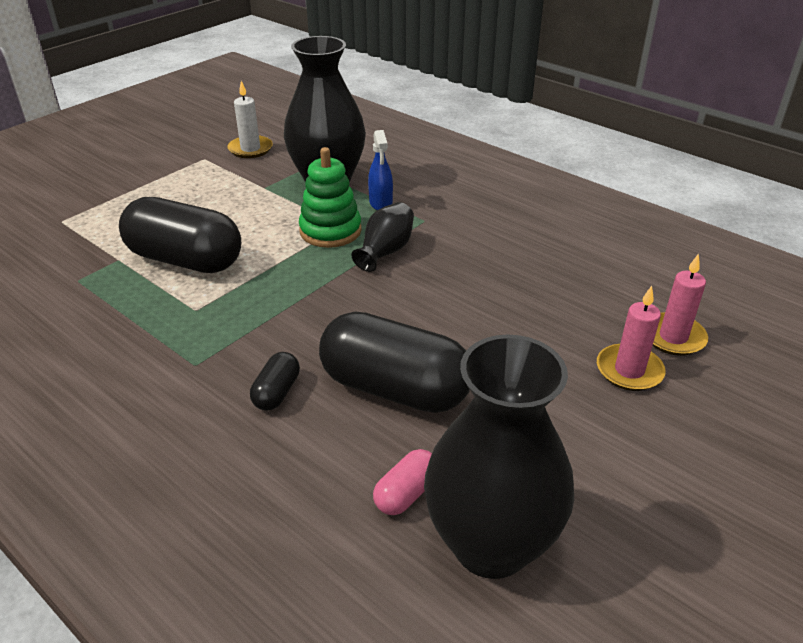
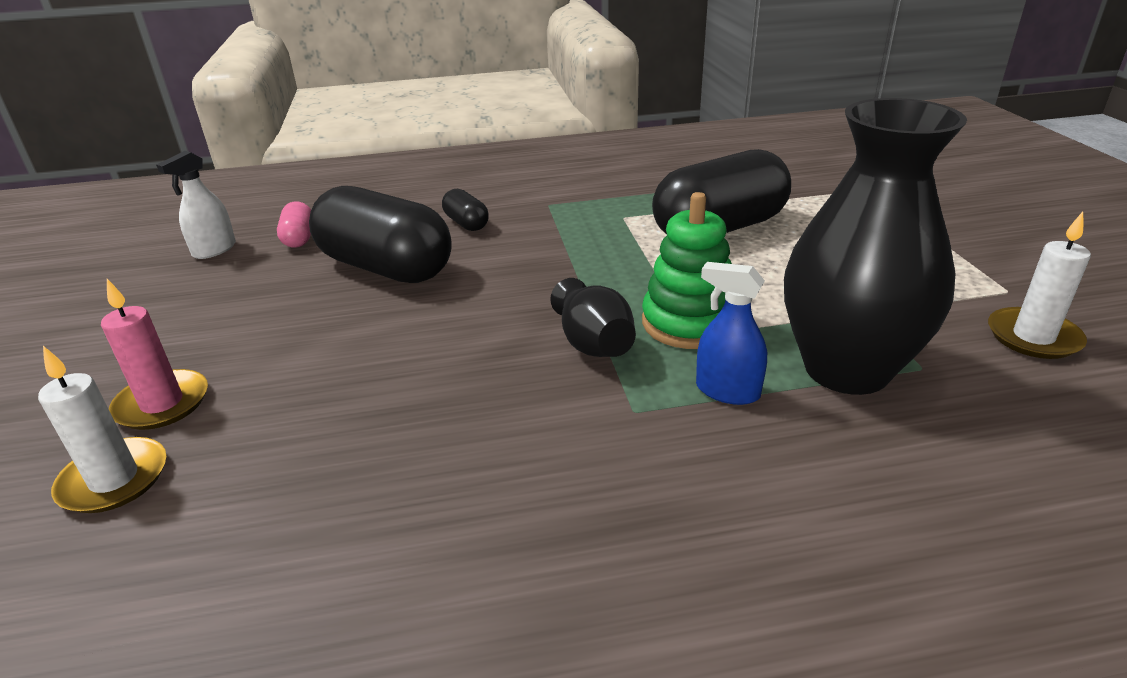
camera: 130 degrees right, 5 degrees down
black capsule [319,311,470,413] -> black capsule turned 60 degrees clockwise [309,186,452,283]
black vase [424,334,574,579] -> white spray bottle [156,151,236,259]
pink candle [653,254,708,356] -> white candle [38,346,166,513]

